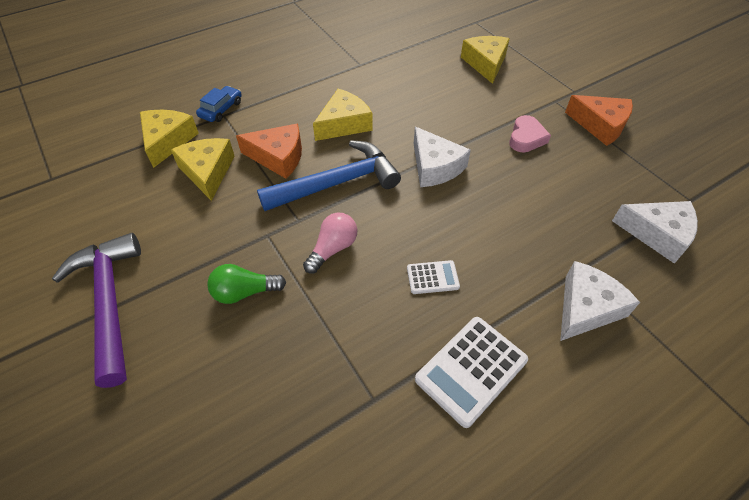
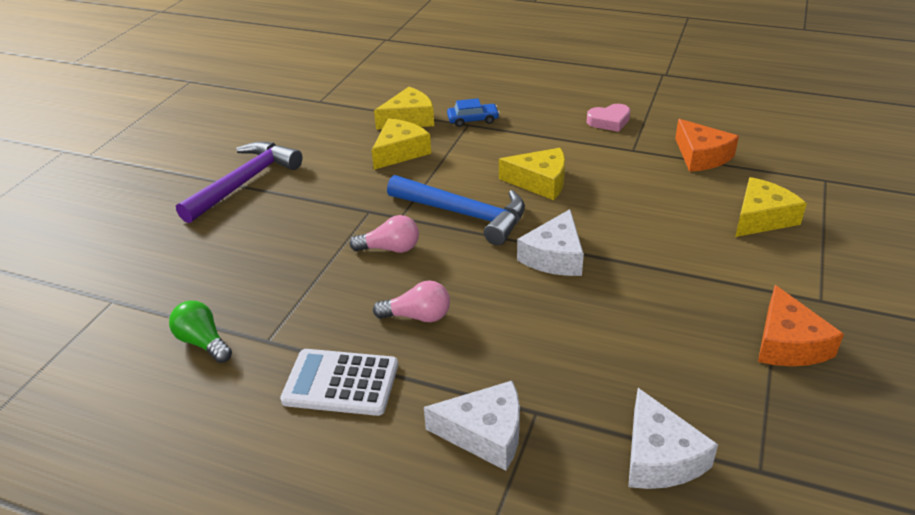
camera: 55 degrees right, 15 degrees down
green light bulb [207,264,286,304] -> green light bulb moved to [169,301,232,363]
orange cheese [236,123,302,179] -> orange cheese moved to [675,119,739,172]
white calculator [407,260,460,294] -> pink light bulb [373,280,450,322]
pink heart [509,115,551,152] -> pink heart moved to [587,104,630,132]

